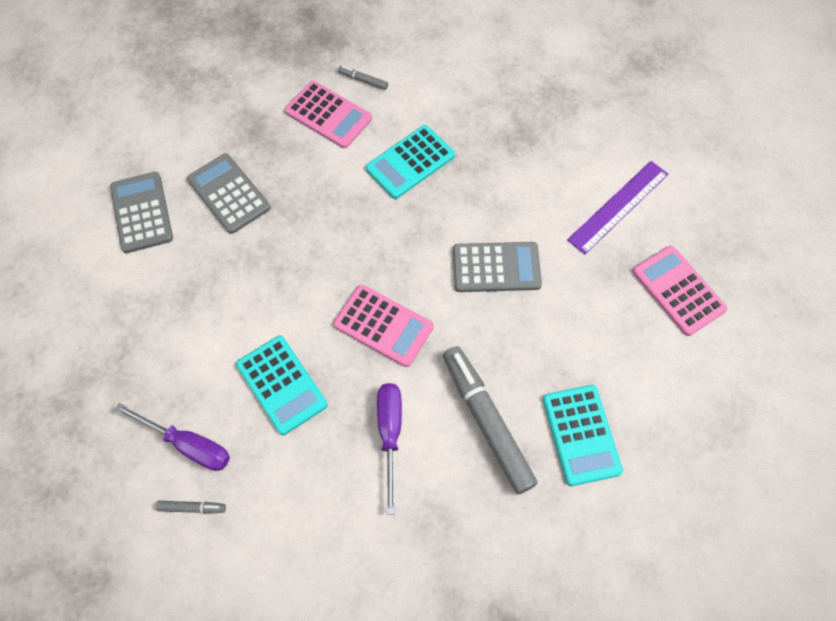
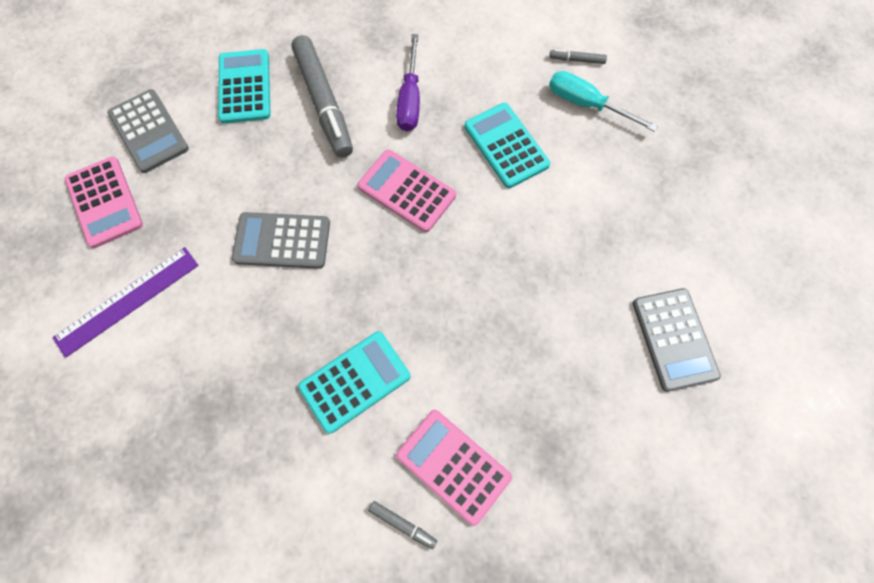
camera: 175 degrees left, 5 degrees up
purple screwdriver [114,403,230,471] -> turquoise screwdriver [549,71,658,132]
grey calculator [187,153,271,234] -> grey calculator moved to [108,89,189,173]

